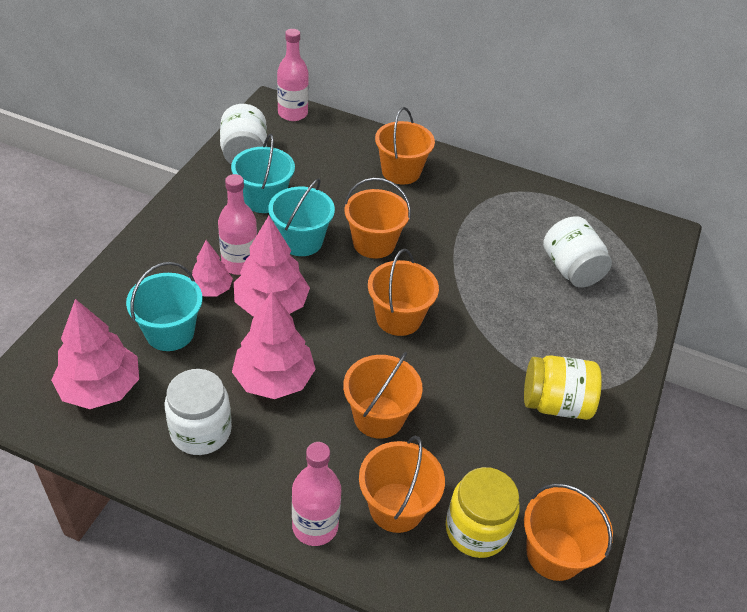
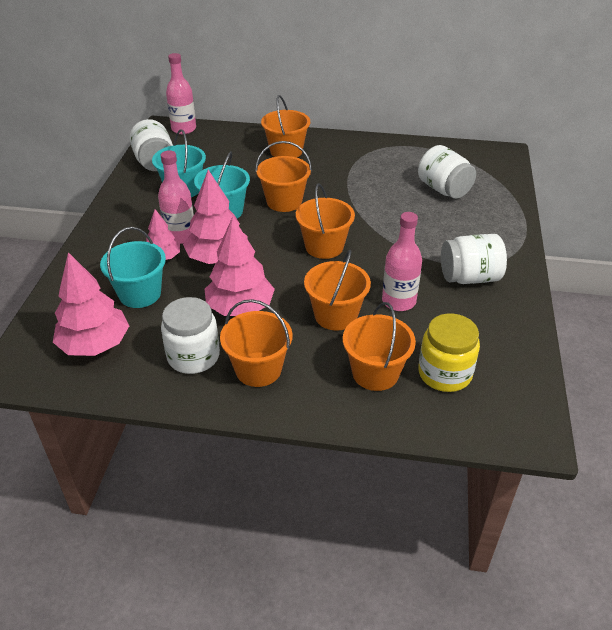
camera: 10 degrees left, 5 degrees down
pink bottle [292,442,341,546] -> pink bottle moved to [382,212,422,311]
yellow jar [524,355,602,420] -> white jar [441,234,507,284]
orange bucket [524,483,613,581] -> orange bucket moved to [220,299,292,387]

